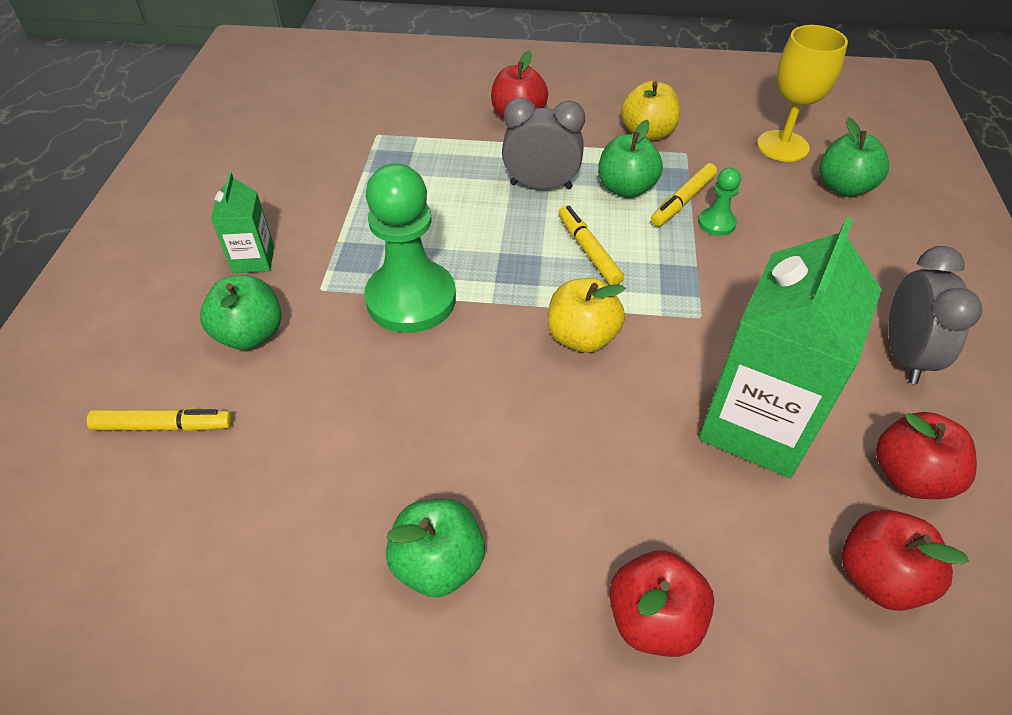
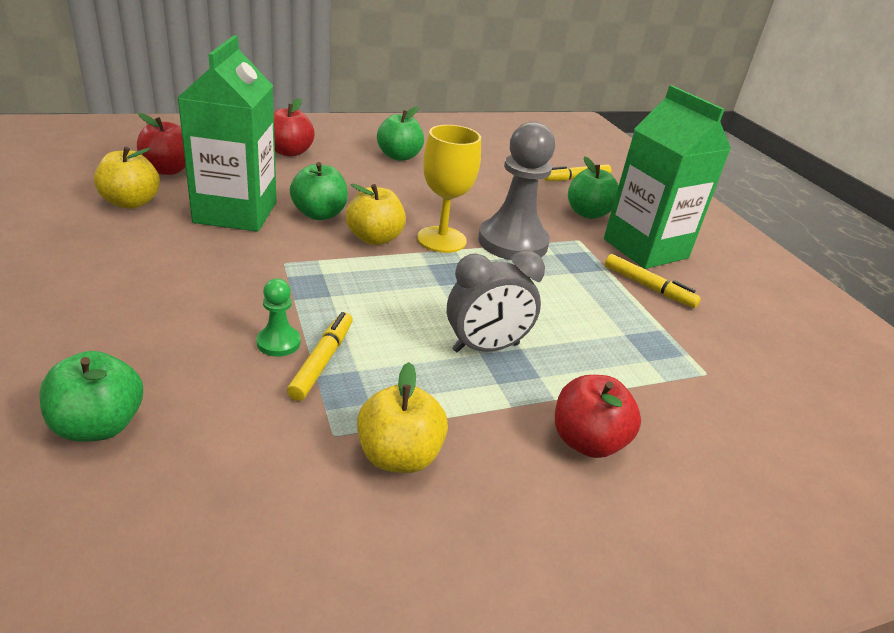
camera: 150 degrees right, 15 degrees down
green carton [211,172,274,273] -> green carton [604,85,731,269], size x2.07
green pawn [364,164,456,333] -> grey pawn [478,122,555,260]
yellow marker [558,205,624,285] -> yellow marker moved to [605,254,701,308]
green apple [598,120,663,198] -> green apple moved to [290,162,348,220]
yellow goblet [757,25,848,162] -> yellow goblet moved to [417,125,481,253]
red apple [876,412,977,499] -> yellow apple [94,147,160,209]
grey clock [888,246,983,384] -> none

